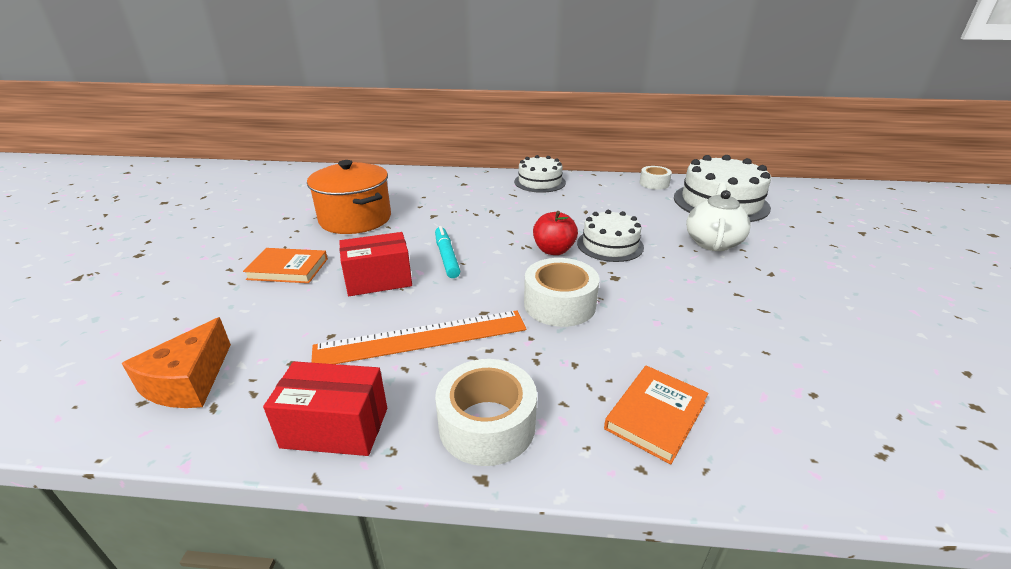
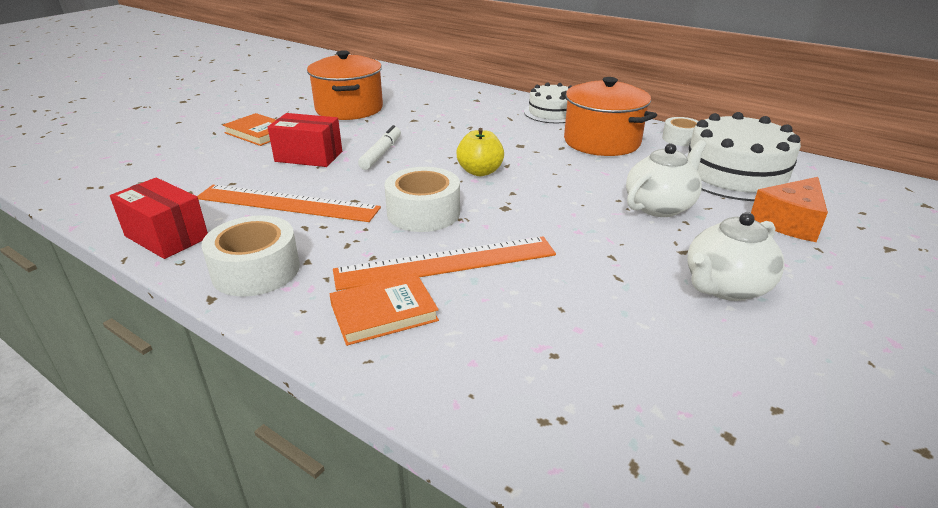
camera: 30 degrees right, 0 degrees up
orange cheese [122,317,231,408] -> orange cheese moved to [751,177,828,242]
turquoise marker [435,226,460,278] -> white marker [358,125,401,170]
red apple [533,211,578,255] -> yellow apple [456,128,504,176]
white cake [577,210,644,262] -> none
none -> orange ruler [333,236,556,291]
none -> orange pot [561,77,657,156]
none -> white teapot [687,212,785,301]

